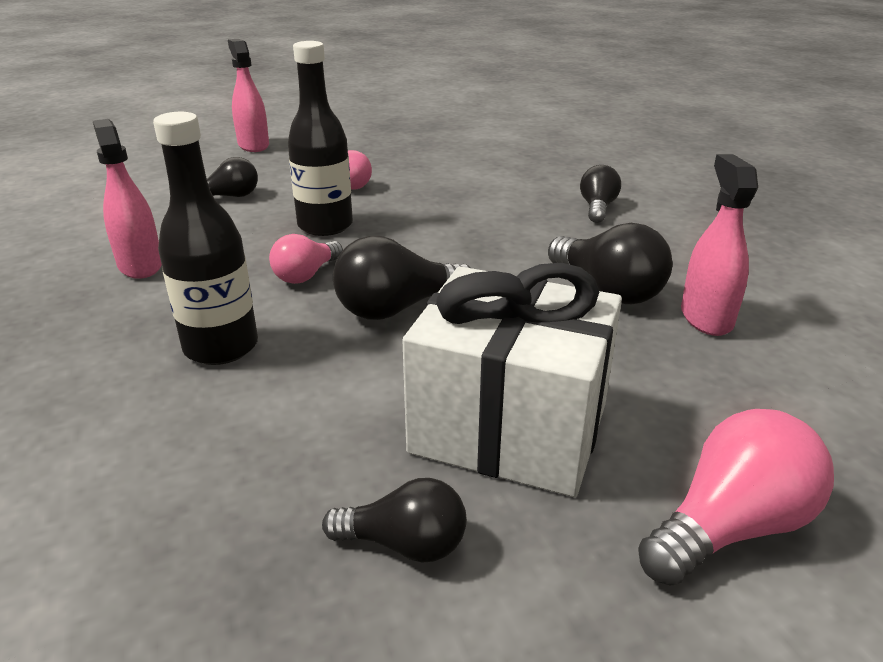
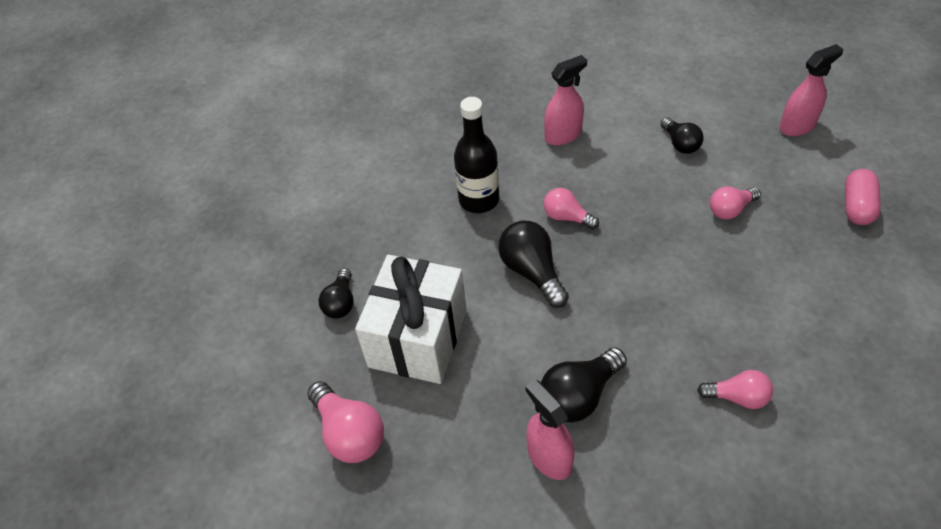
camera: 90 degrees right, 20 degrees up
black bottle [288,41,353,236] -> none
black light bulb [580,165,621,223] -> pink light bulb [697,370,773,409]
pink spray bottle [681,154,758,336] -> pink spray bottle turned 120 degrees counterclockwise [525,379,575,480]
none -> pink capsule [845,169,881,225]

